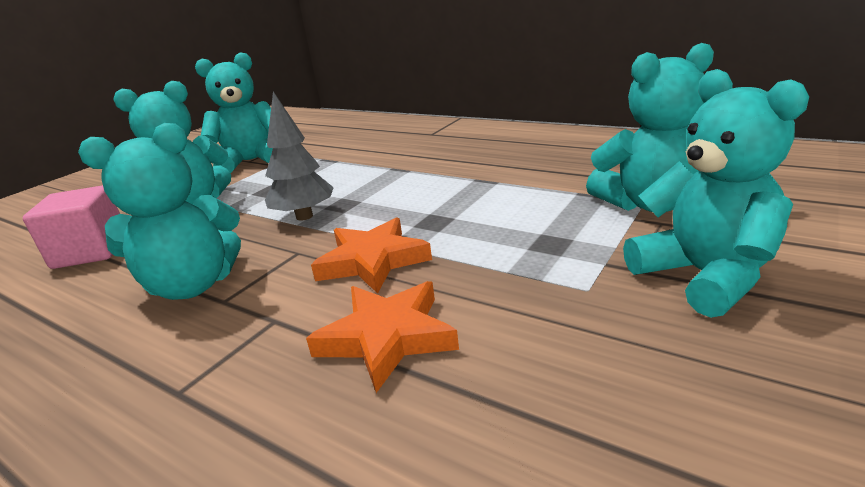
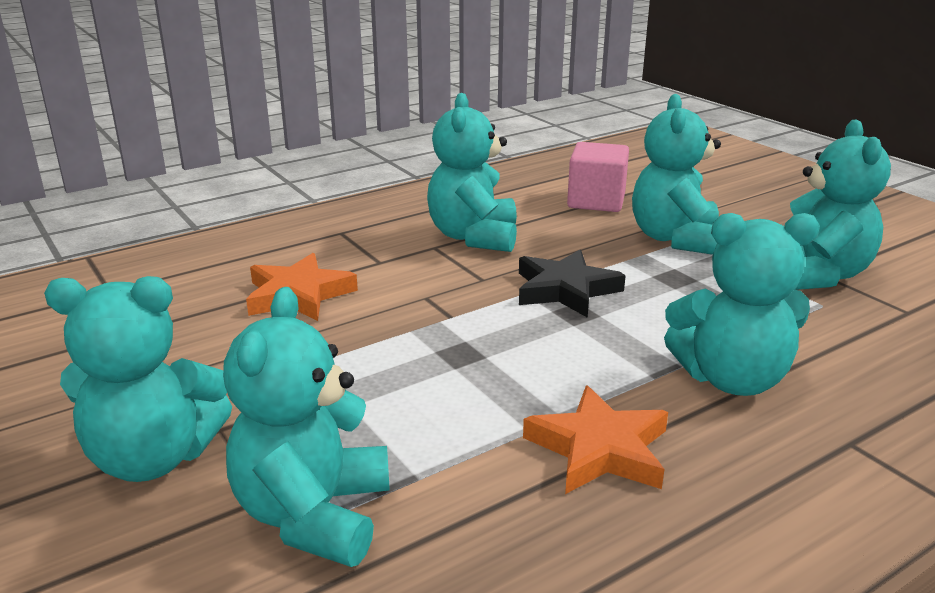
camera: 110 degrees right, 0 degrees up
grey tree [265,92,334,221] -> black star [519,250,626,318]
orange star [311,217,432,294] -> orange star moved to [523,385,668,494]
none -> turquoise teddy bear [664,213,820,396]

